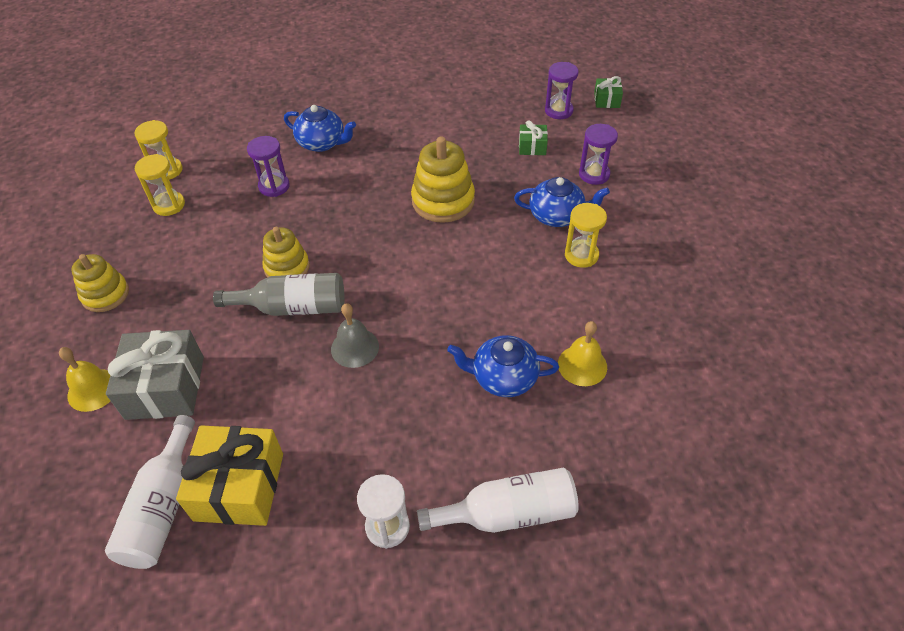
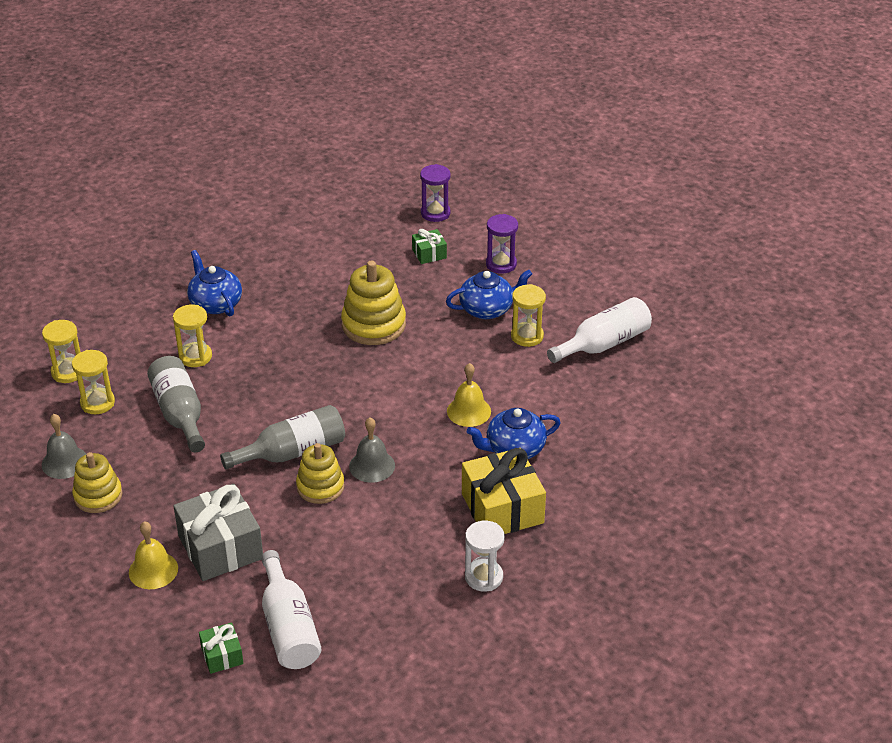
camera: 25 degrees left, 10 degrees down
yellow gift [176,425,283,526] -> yellow gift moved to [462,448,546,534]
purple hourglass [247,136,290,197] -> yellow hourglass [173,305,212,367]
yellow stacking toy [262,227,310,278] -> yellow stacking toy moved to [296,443,345,504]
blue teapot [284,105,356,152] -> blue teapot turned 120 degrees counterclockwise [187,250,242,316]
white bottle [417,468,579,533] -> white bottle moved to [547,297,652,363]
yellow bell [558,321,607,386] -> yellow bell moved to [447,363,491,427]
green gift [594,76,623,108] -> green gift moved to [199,623,243,674]
none -> grey bell [42,414,86,479]
none -> grey bottle [147,356,205,452]

